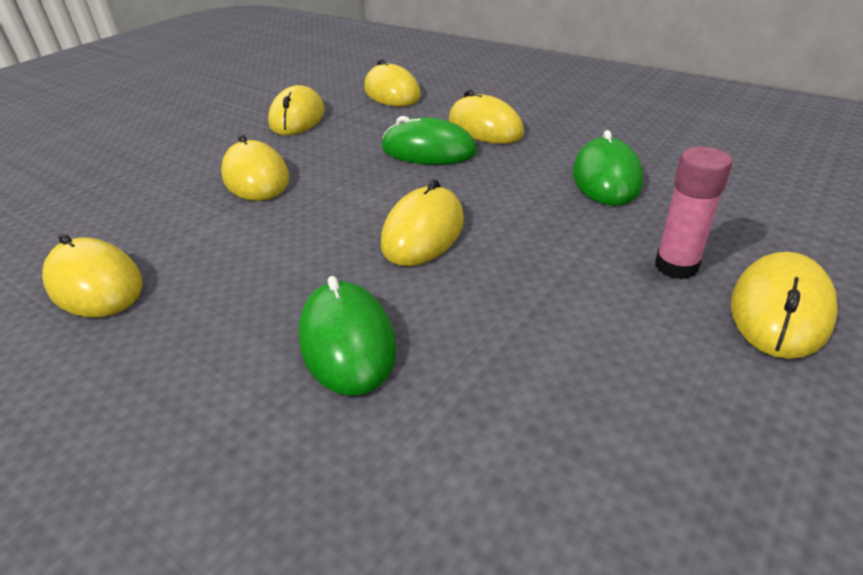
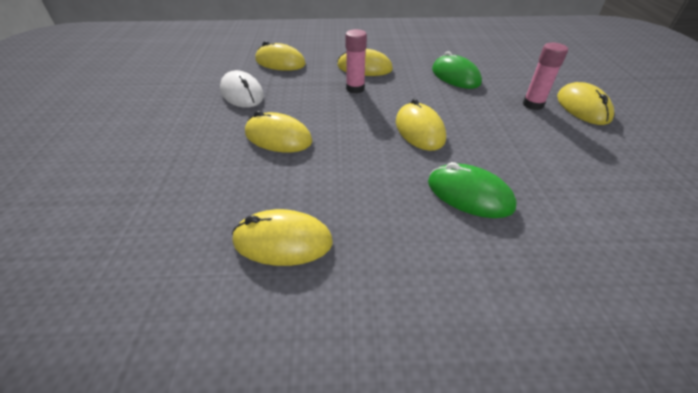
camera: 40 degrees left, 5 degrees up
yellow mouse [268,85,325,135] -> white mouse [220,70,264,108]
green mouse [382,116,477,165] -> pink glue stick [345,29,367,94]

